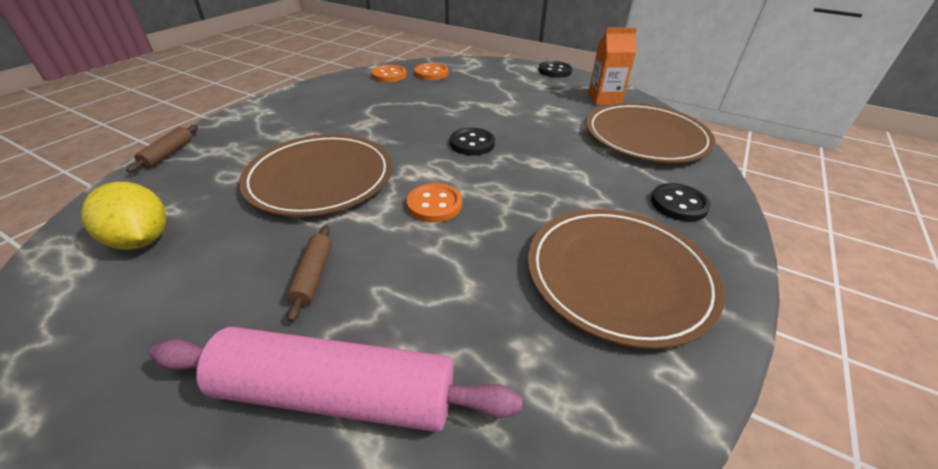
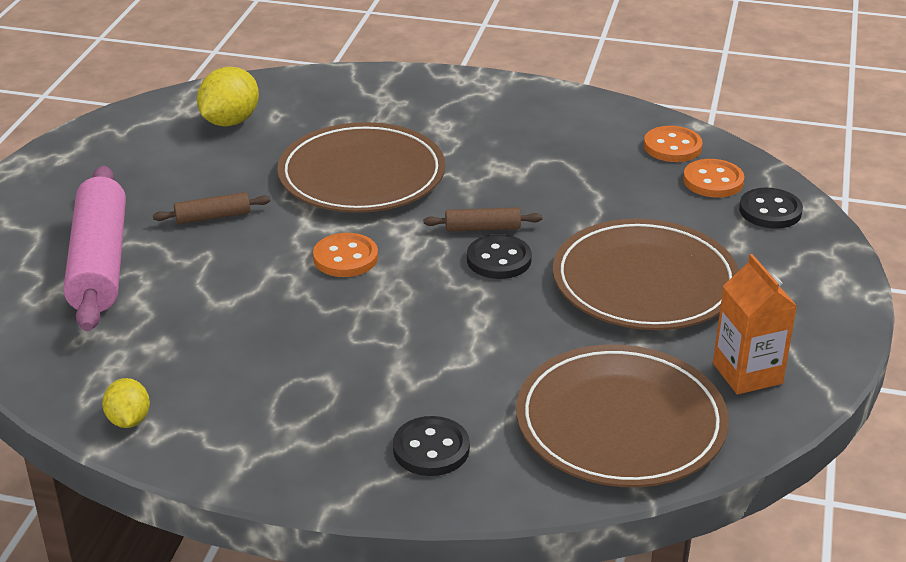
camera: 75 degrees right, 5 degrees down
brown rolling pin [126,125,198,173] -> brown rolling pin moved to [424,207,542,232]
brown plate [528,209,725,349] -> brown plate moved to [553,219,739,330]
black button [538,61,572,78] -> black button moved to [739,188,803,229]
none -> yellow lemon [102,378,150,428]

